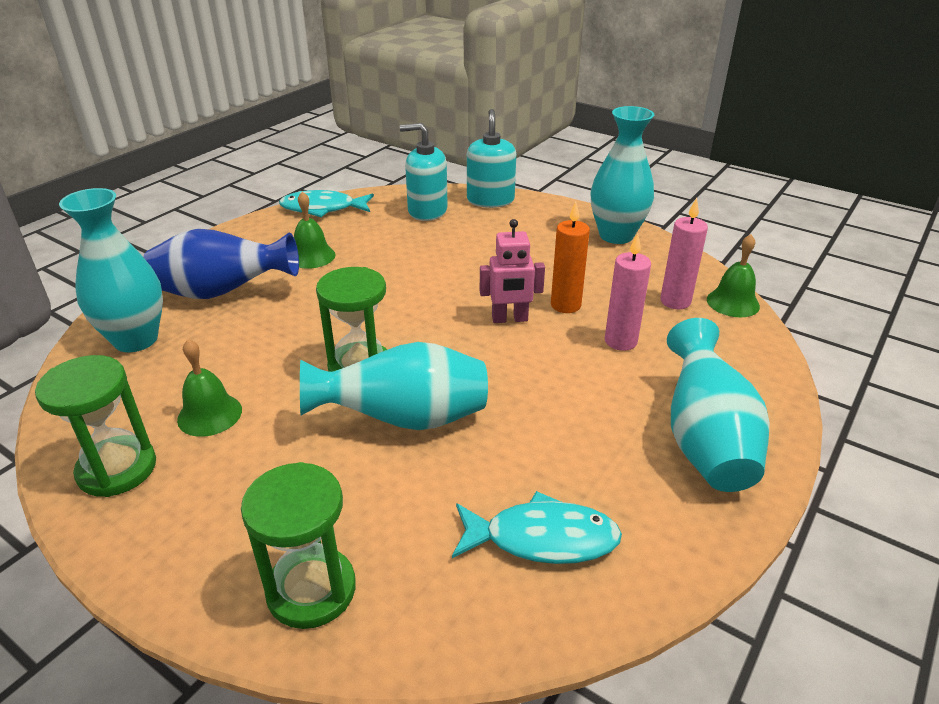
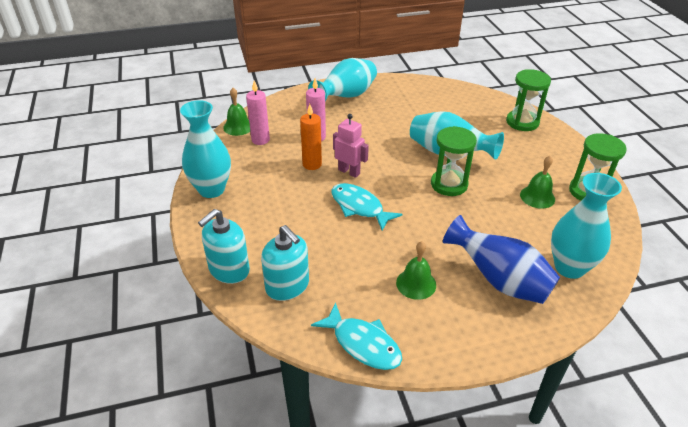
camera: 140 degrees left, 5 degrees up
turquoise fish [452,491,622,564] -> turquoise fish moved to [331,183,402,231]

